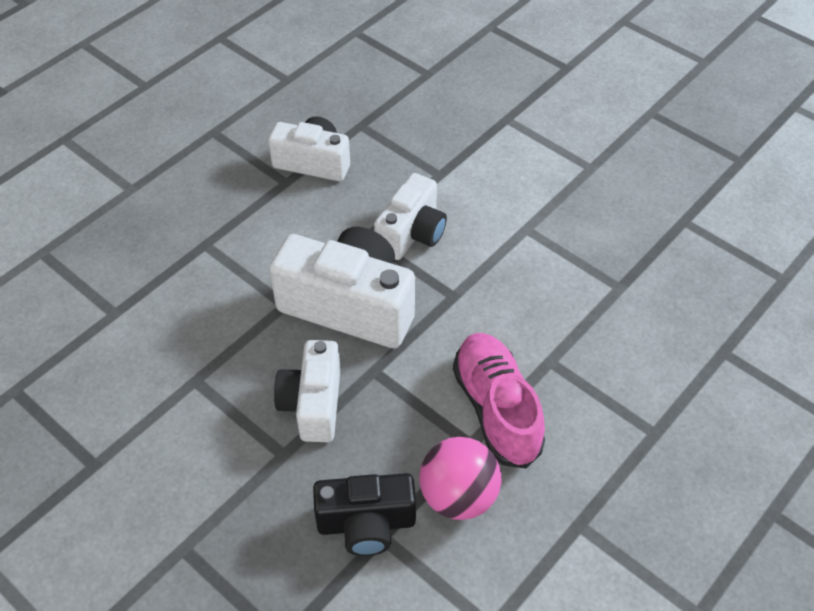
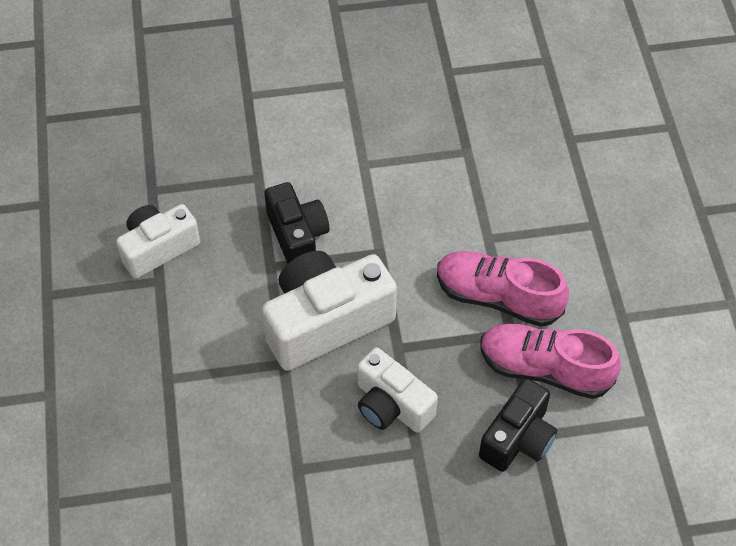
camera: 50 degrees left, 5 degrees up
white camera [374,173,447,260] -> black camera [264,182,330,263]
pink ball [419,437,502,520] -> pink shoe [480,324,621,399]

